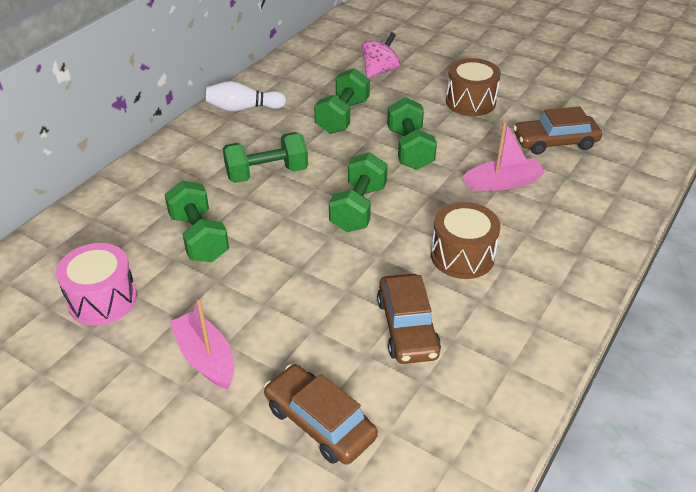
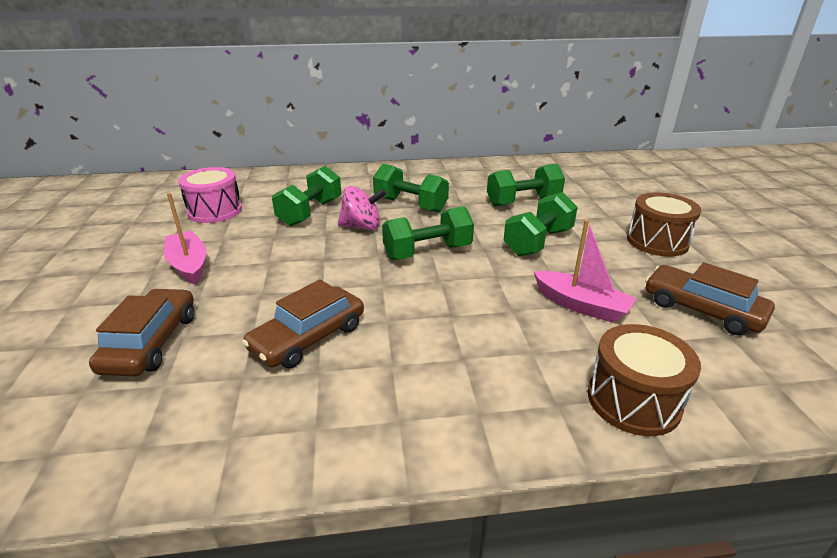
camera: 50 degrees right, 10 degrees down
pink boat [170,300,234,389] -> pink boat turned 45 degrees counterclockwise [164,193,207,285]
white bowling pin [206,81,286,112] -> none
pink spinning top [362,32,400,78] -> pink spinning top moved to [338,186,387,230]
brown drum [431,202,501,279] -> brown drum moved to [588,324,701,436]

